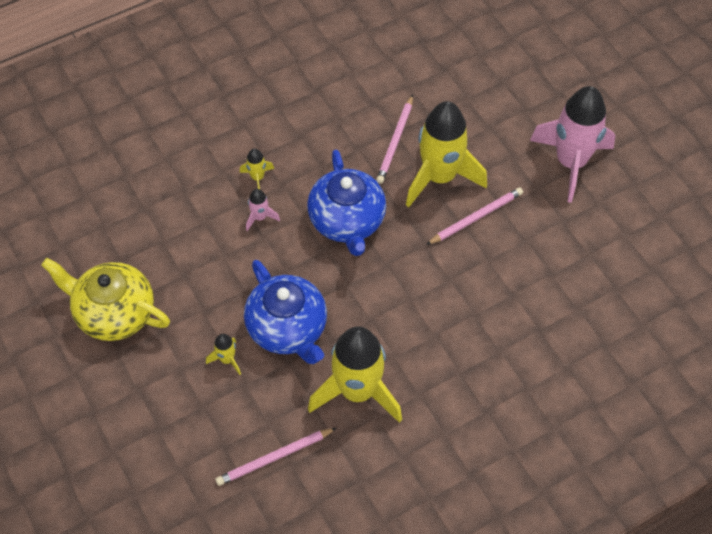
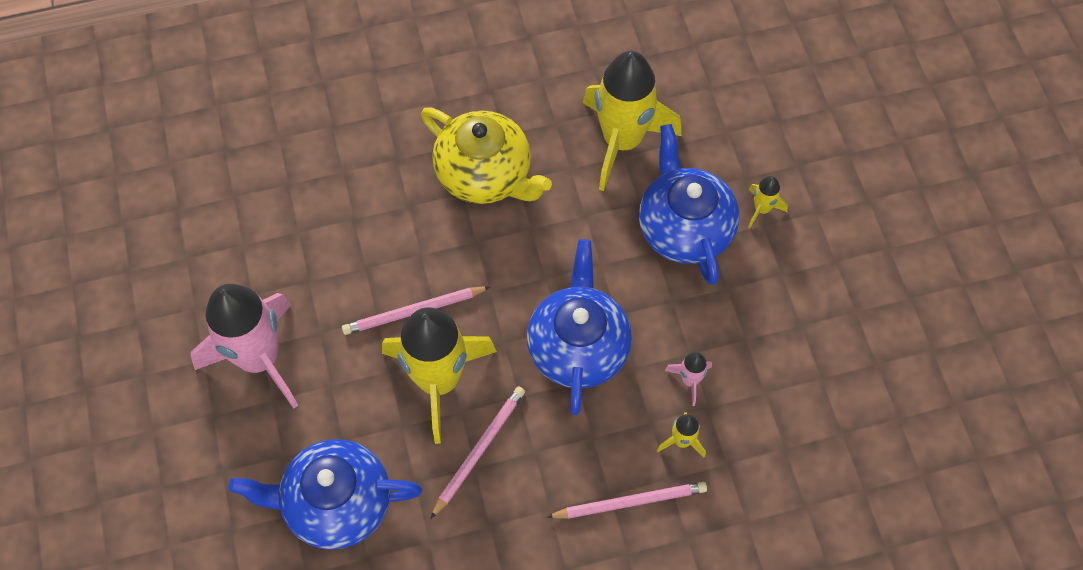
camera: 165 degrees left, 5 degrees up
yellow teapot [41,258,170,341] -> yellow teapot moved to [421,108,552,204]
pink pencil [216,428,336,486] -> pink pencil moved to [546,482,707,519]
none -> blue teapot [228,439,422,550]

